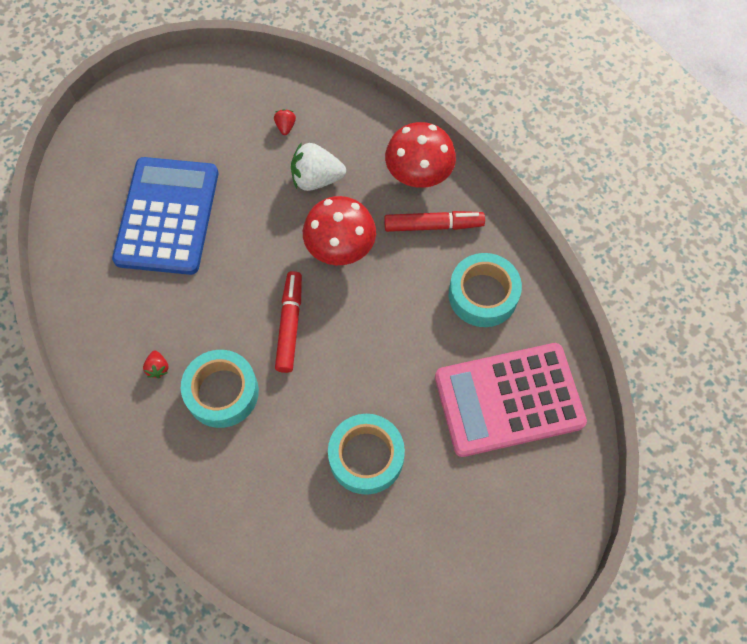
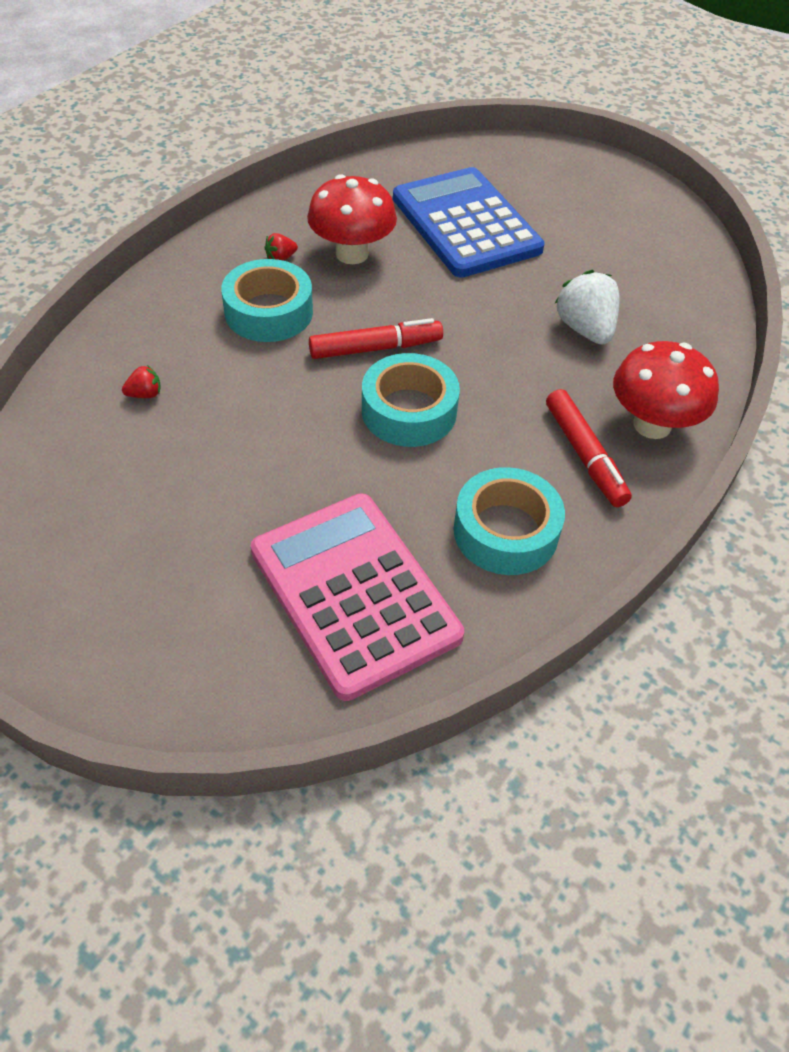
camera: 70 degrees right, 15 degrees down
blue calculator [112,157,218,275] -> blue calculator turned 105 degrees counterclockwise [393,167,545,278]
red strawberry [274,109,296,135] -> red strawberry moved to [122,365,161,398]
red mushroom [303,196,376,265] -> red mushroom moved to [307,174,397,264]
turquoise tape [328,414,405,495] -> turquoise tape moved to [362,353,460,447]

